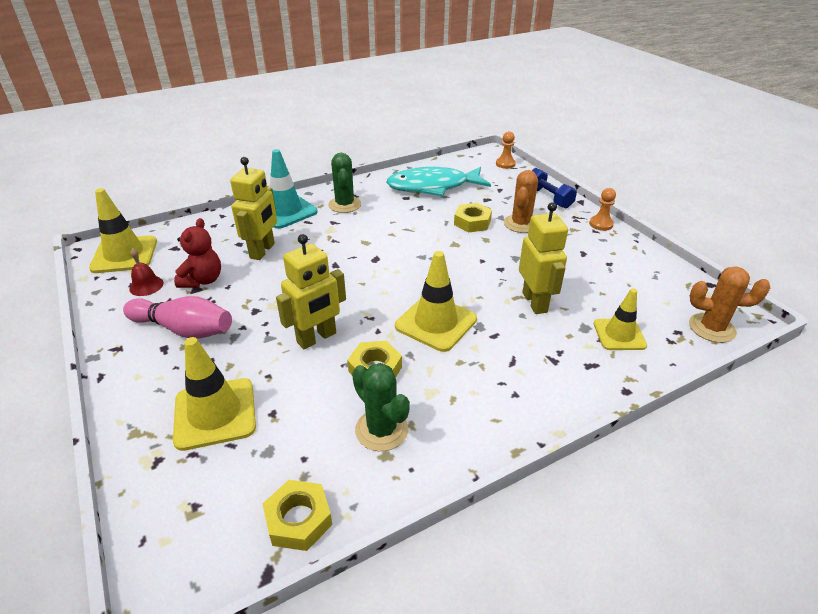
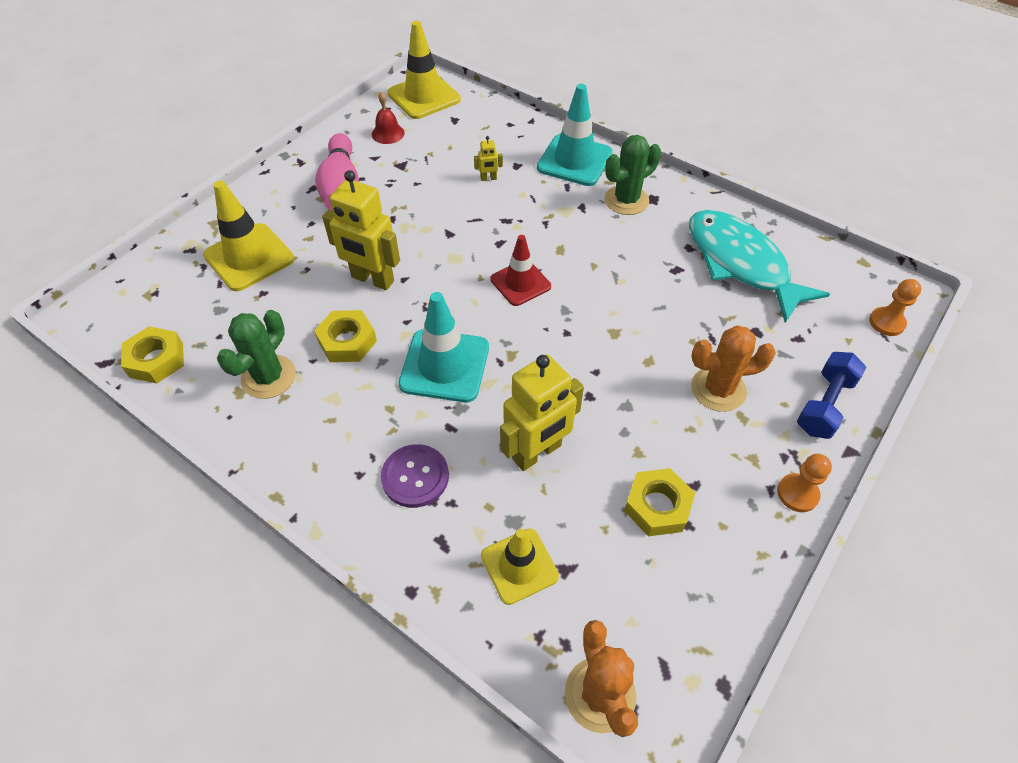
camera: 65 degrees right, 15 degrees up
red teddy bear [174,218,221,288] -> none
yellow robot [230,157,277,260] -> yellow robot [474,136,503,181], size x0.42
yellow traffic cone [395,251,477,352] -> turquoise traffic cone [398,292,489,402]
yellow nut [454,203,492,233] -> yellow nut moved to [624,468,695,536]
none -> purple button [381,444,449,508]
none -> red traffic cone [490,235,551,306]

